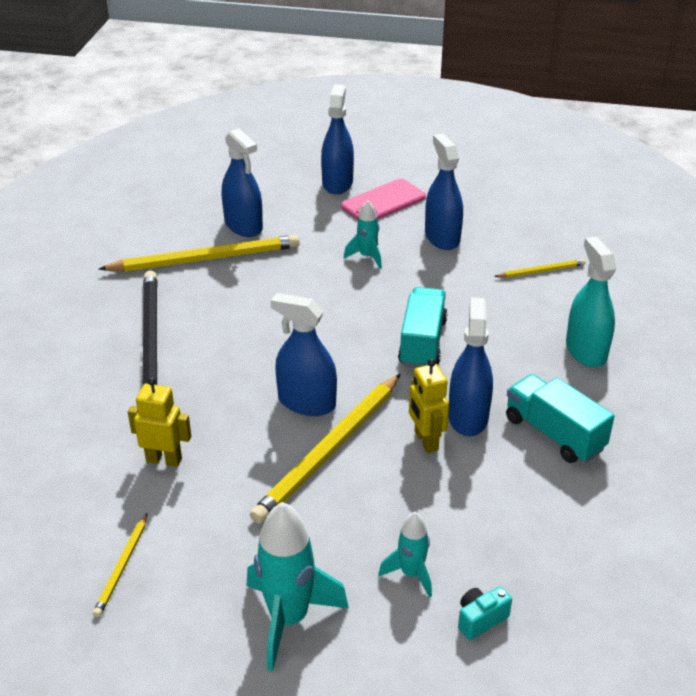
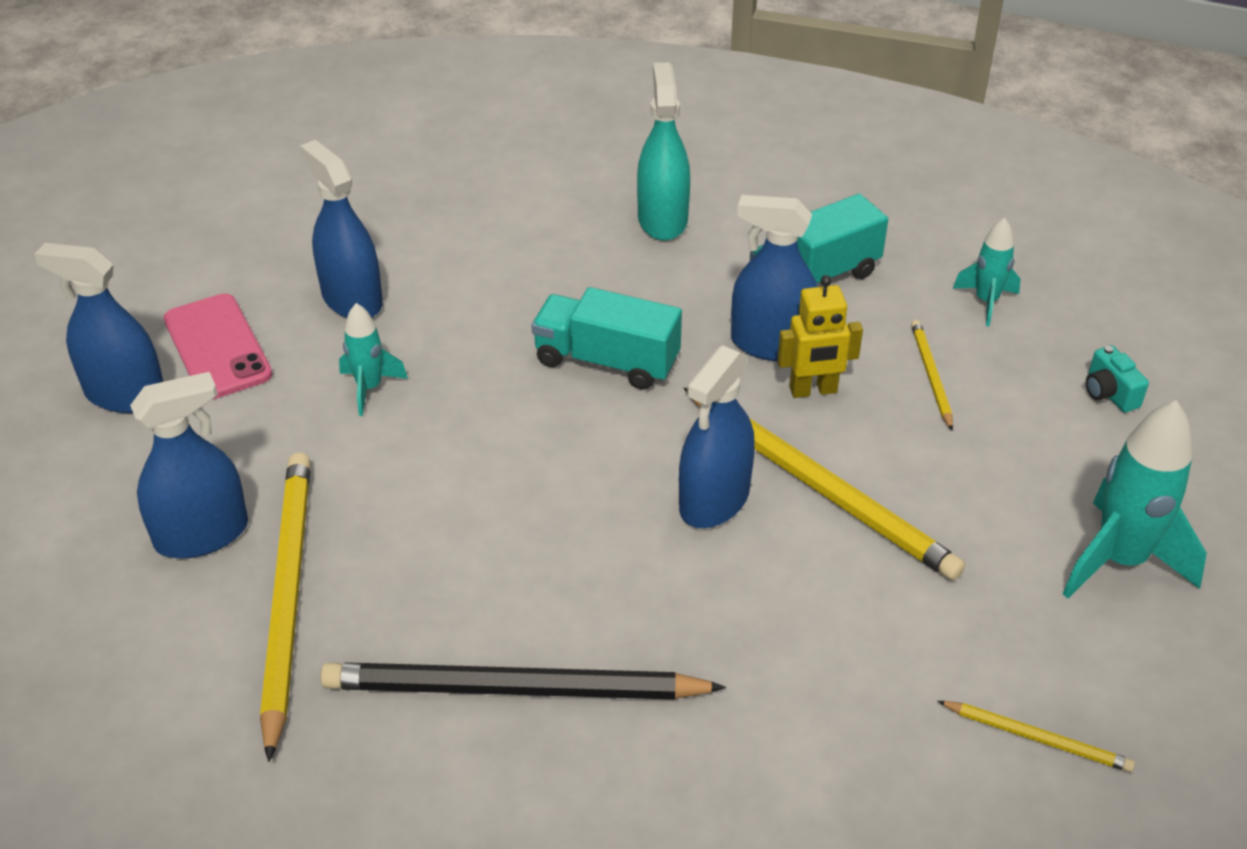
camera: 80 degrees left, 5 degrees up
yellow robot [128,377,191,467] -> none
turquoise rocket [379,512,432,598] -> turquoise rocket moved to [953,218,1020,326]
blue spray bottle [425,134,463,250] -> blue spray bottle turned 60 degrees clockwise [300,140,383,318]
yellow pencil [494,259,585,278] -> yellow pencil moved to [911,320,953,430]
turquoise spray bottle [566,237,616,367] -> turquoise spray bottle turned 90 degrees clockwise [637,62,690,241]

